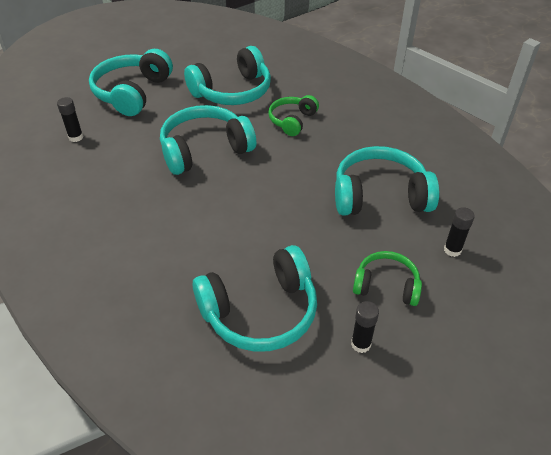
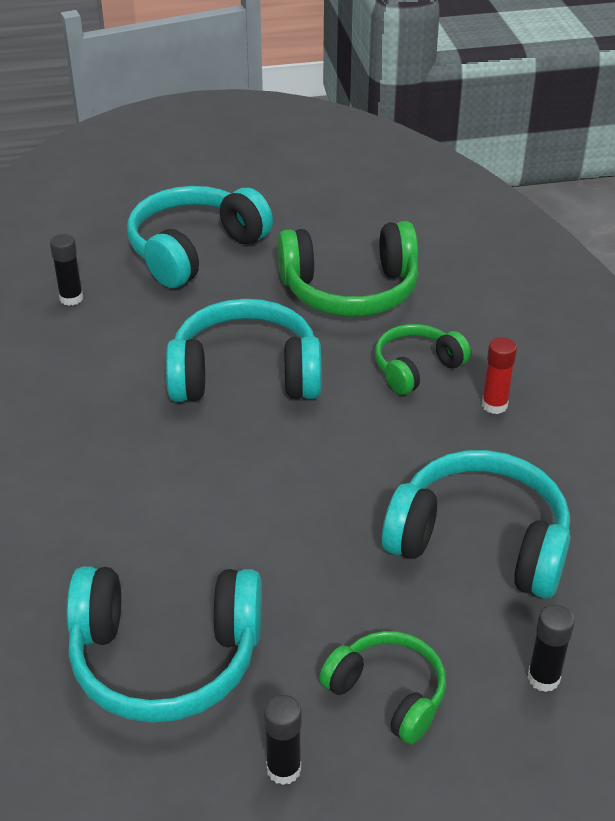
camera: 25 degrees right, 5 degrees down
turquoise headphones [184,46,271,105] -> green headphones [278,221,418,317]
none -> red glue stick [482,337,517,414]

